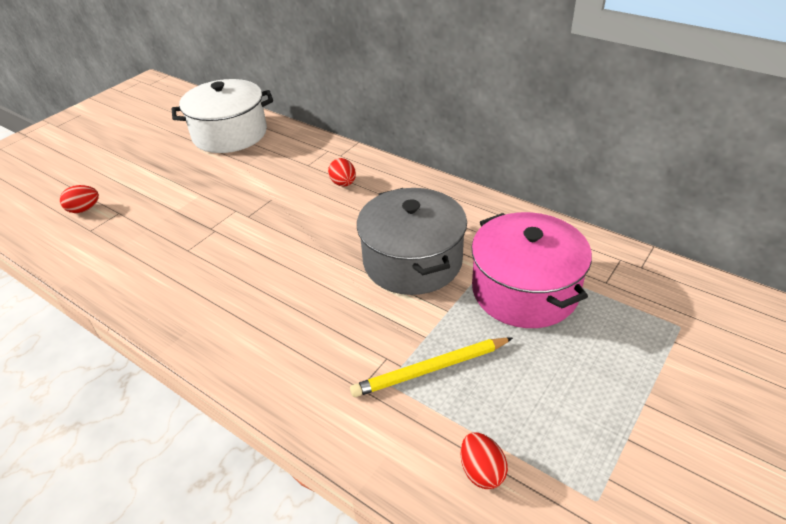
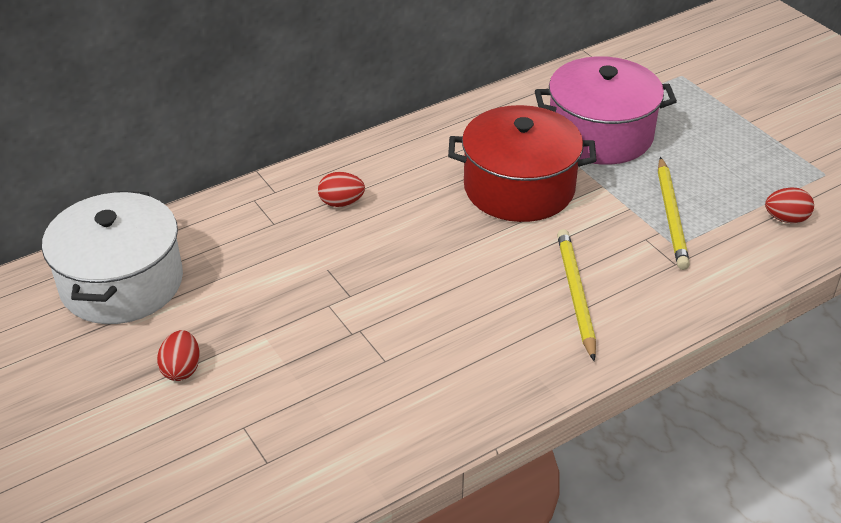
camera: 70 degrees left, 0 degrees up
red egg [60,185,99,213] -> red egg moved to [157,330,200,381]
grey pot [357,188,467,295] -> red pot [448,105,597,222]
none -> yellow pencil [557,229,596,361]

